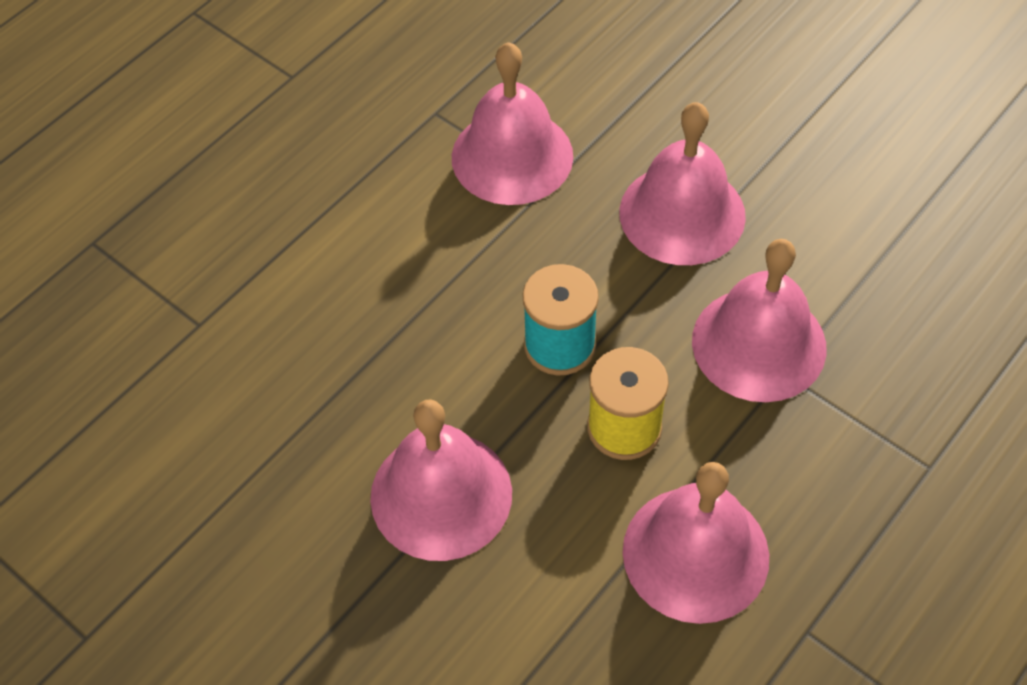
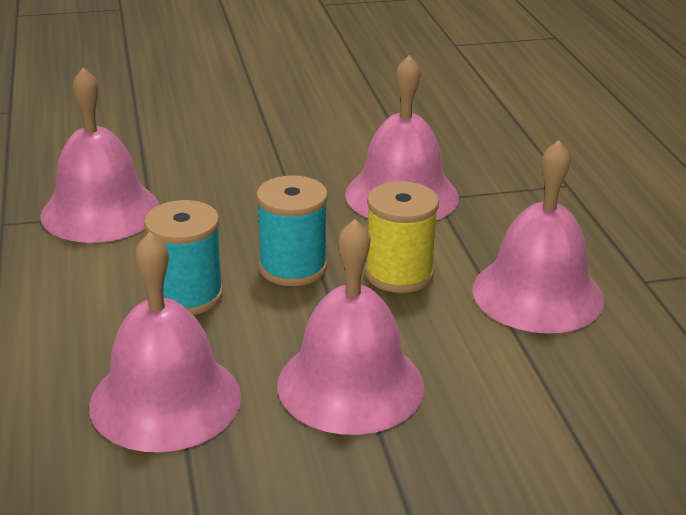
camera: 55 degrees left, 25 degrees down
pink bell [620,102,746,265] -> pink bell moved to [89,232,241,452]
none -> turquoise spool [144,200,223,315]

